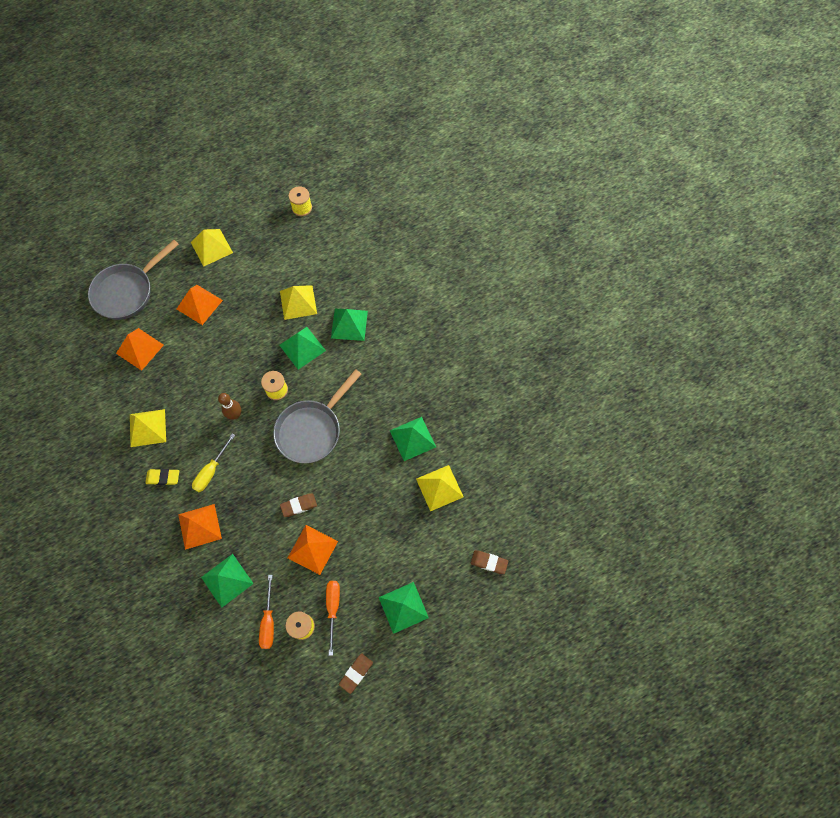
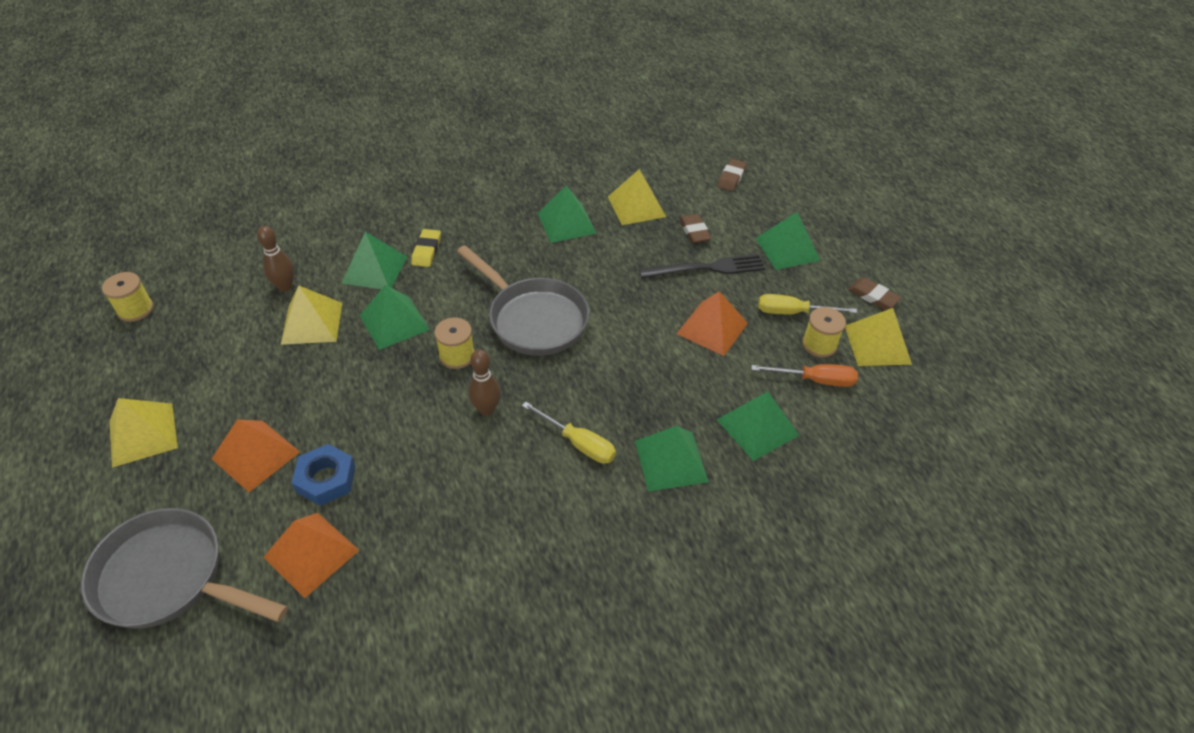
camera: 85 degrees left, 20 degrees down
grey pan [88,240,179,320] -> grey pan turned 150 degrees clockwise [81,508,288,629]
yellow pyramid [130,409,166,447] -> yellow pyramid moved to [845,308,912,366]
yellow eraser [145,469,179,485] -> yellow eraser moved to [411,229,441,267]
orange pyramid [178,504,222,550] -> green pyramid [635,426,709,492]
brown eraser [280,493,317,517] -> brown eraser moved to [679,214,712,243]
orange screwdriver [326,581,340,656] -> yellow screwdriver [758,294,857,314]
none -> brown bowling pin [257,226,294,291]
none -> blue nut [291,444,356,506]
none -> black fork [639,254,765,279]

